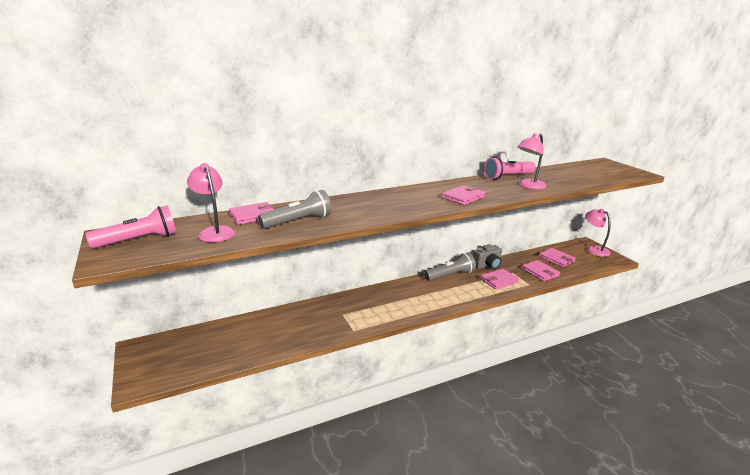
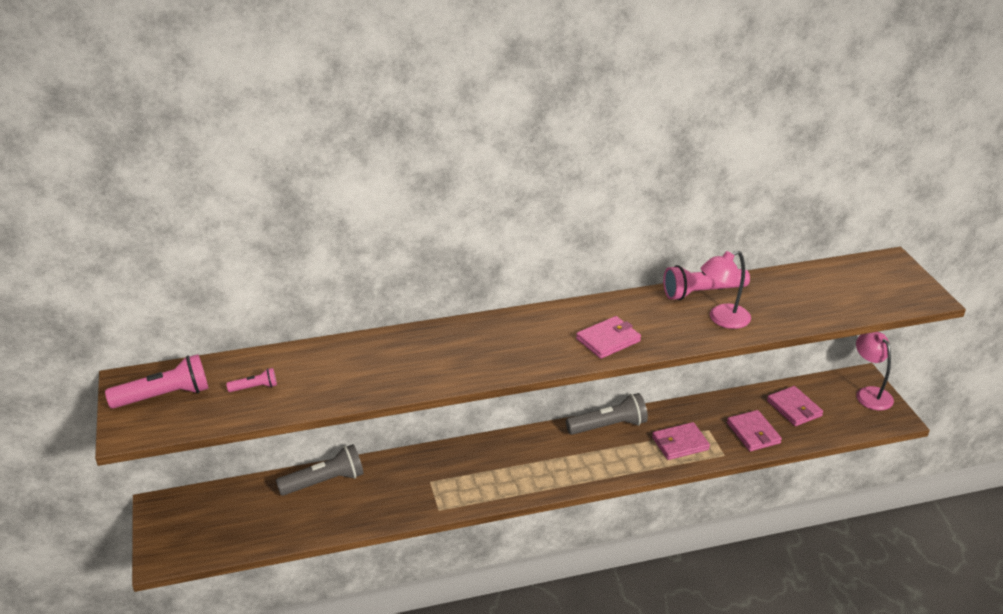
camera: 10 degrees right, 10 degrees up
pink lamp [187,163,235,242] -> pink flashlight [226,368,277,392]
pink wallet [229,202,274,225] -> none
grey flashlight [258,190,332,229] -> grey flashlight moved to [276,444,364,496]
grey camera [473,244,502,269] -> none

